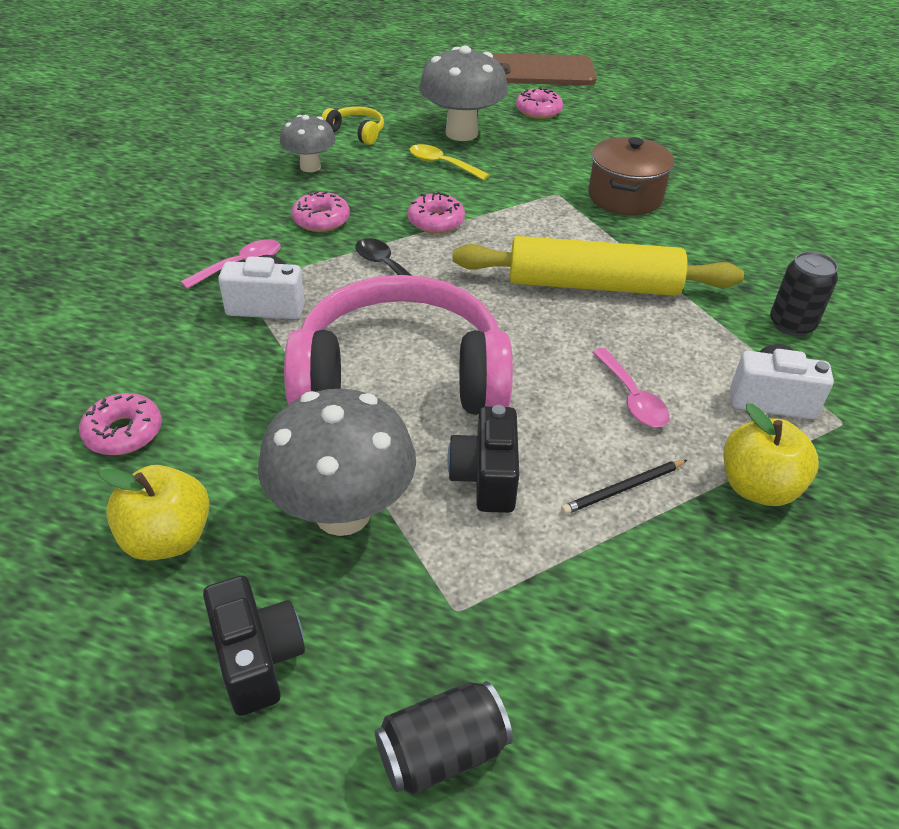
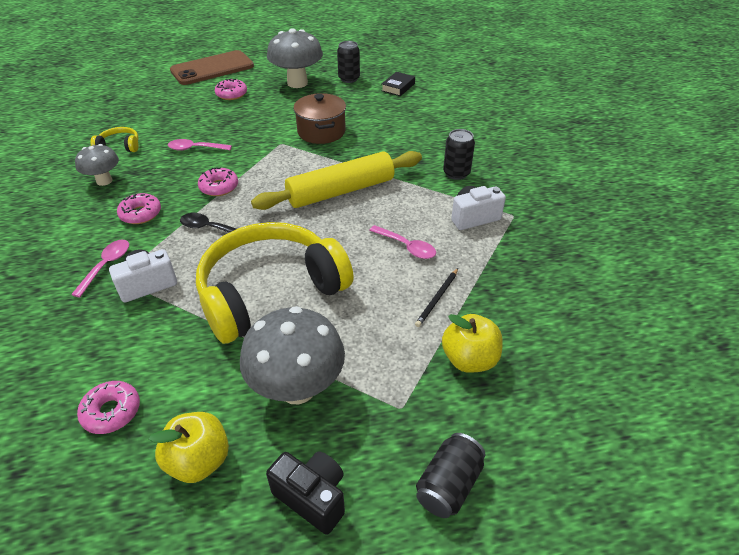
camera: 30 degrees left, 0 degrees up
pink headphones [284,275,513,415] -> yellow headphones [196,222,354,344]
yellow spoon [410,144,489,181] -> pink spoon [168,139,232,151]
grey mushroom [419,46,508,141] -> grey mushroom moved to [267,28,323,88]
black camera [447,405,519,513] -> none
yellow apple [723,403,819,506] -> yellow apple moved to [442,314,503,373]
none -> black can [337,41,360,83]
none -> black book [381,72,415,96]

